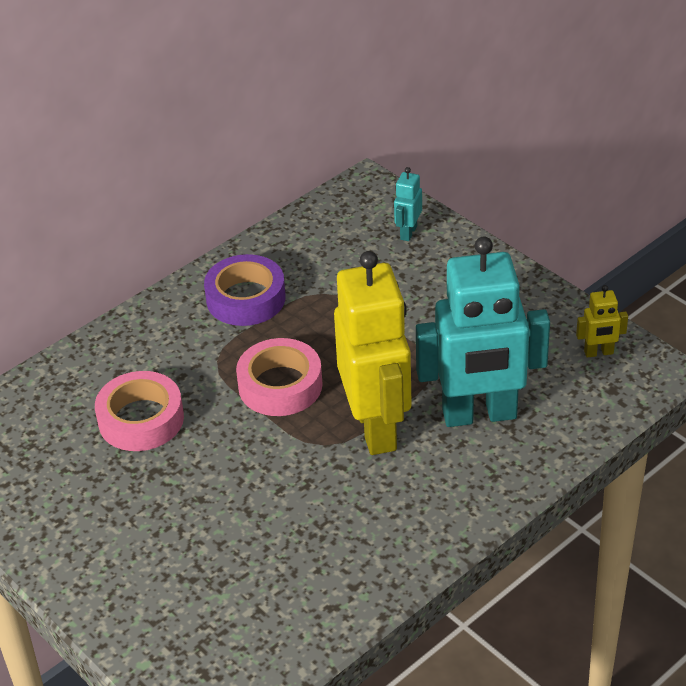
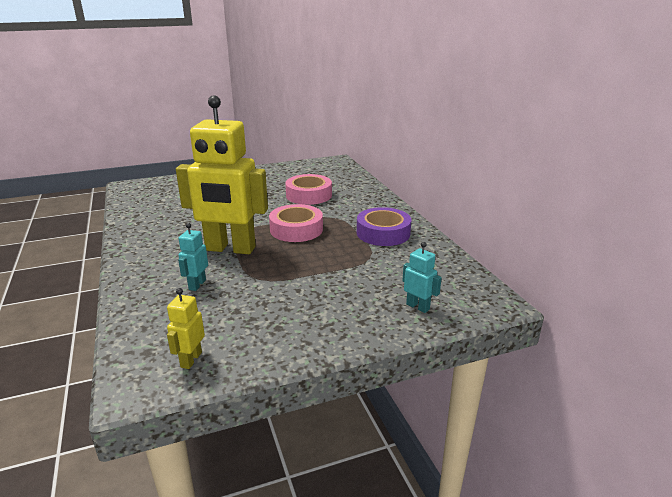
camera: 110 degrees right, 15 degrees down
turquoise robot [416,237,550,427] -> turquoise robot [178,223,208,291], size x0.40

